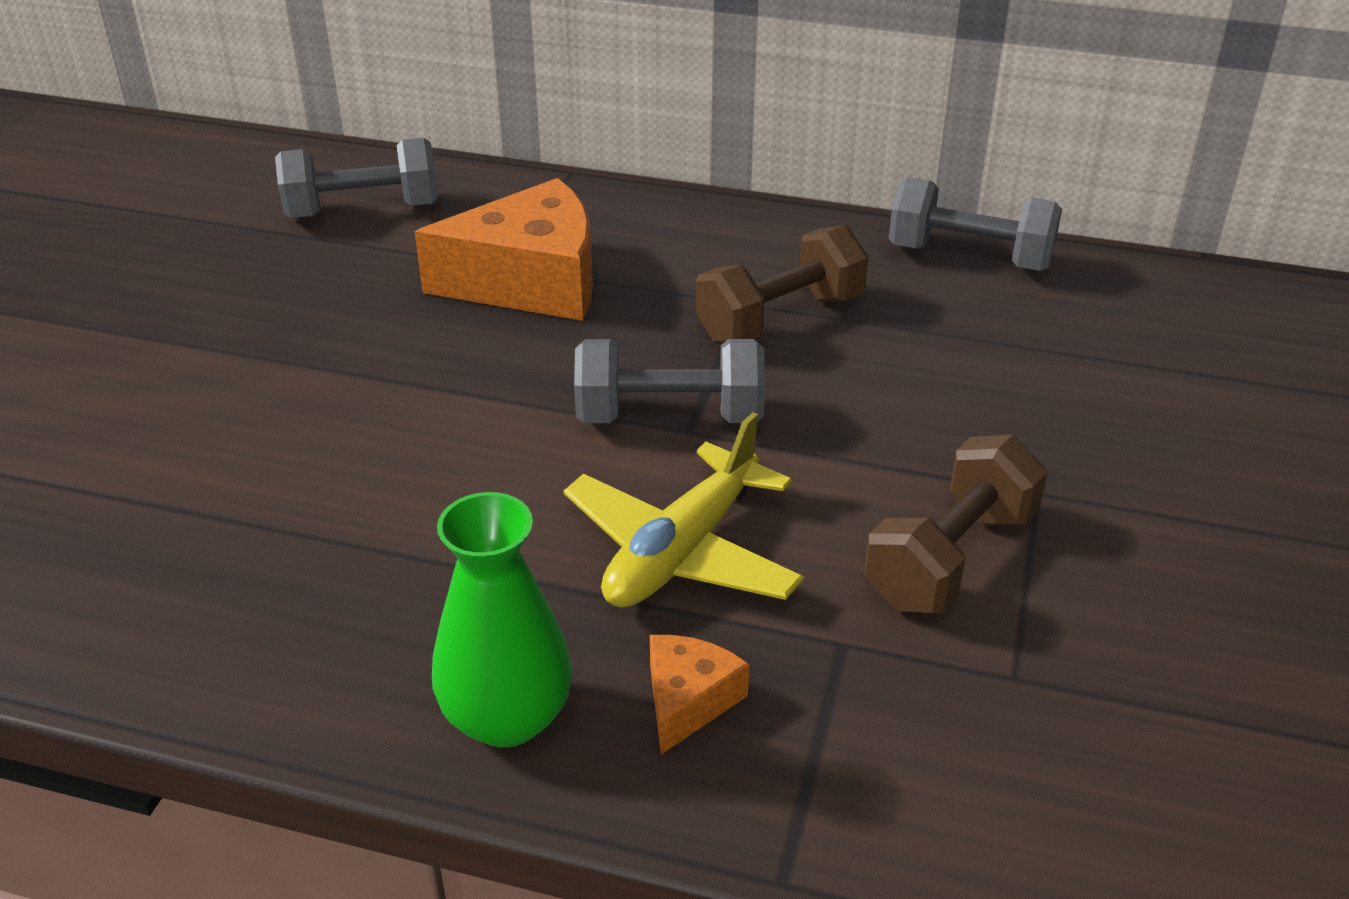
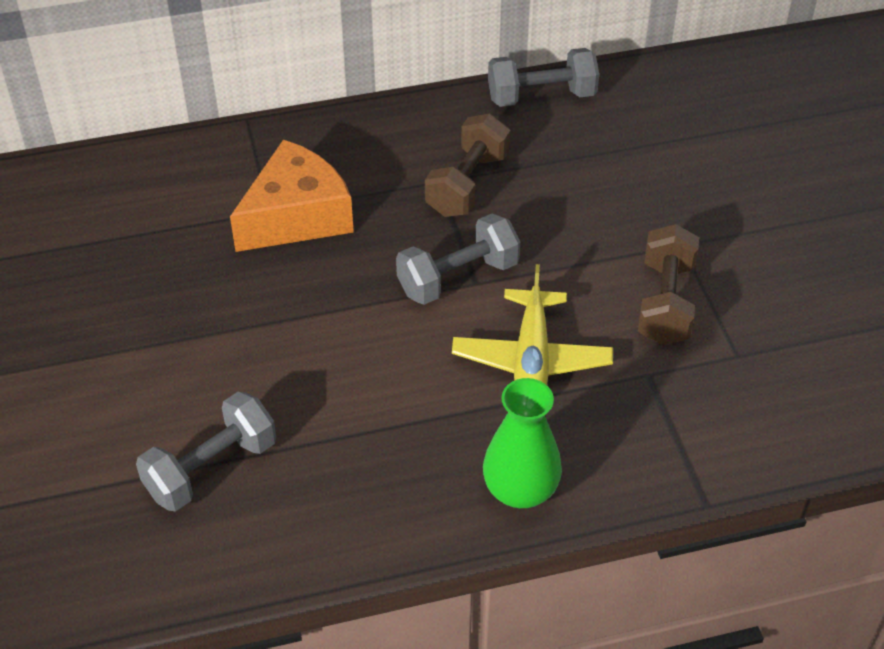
camera: 30 degrees left, 10 degrees up
grey dumbbell [275,138,438,218] -> grey dumbbell moved to [136,392,276,511]
orange cheese [650,635,749,755] -> none

